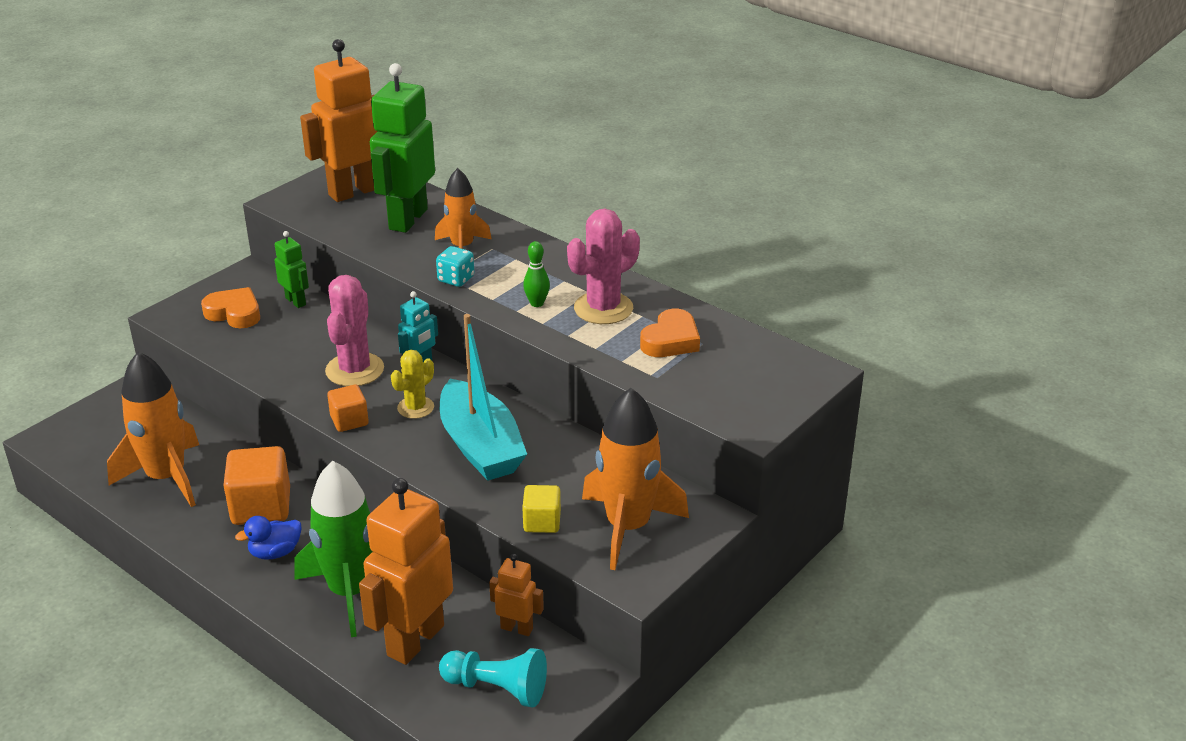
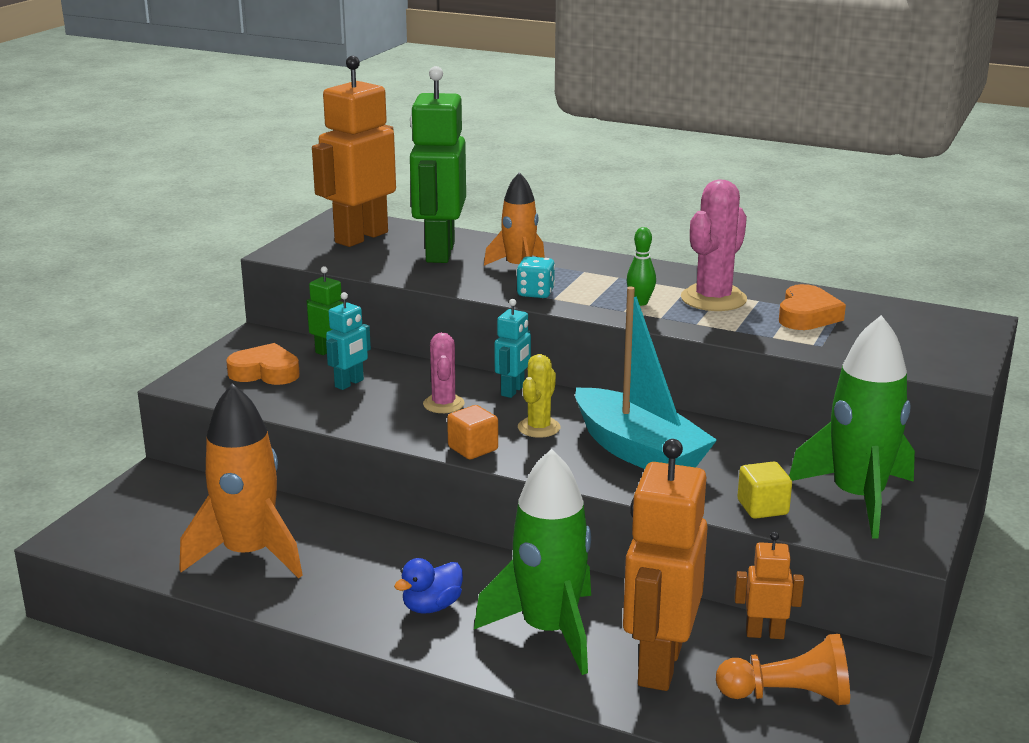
camera: 15 degrees left, 10 degrees down
orange cube [223,446,290,525] -> none
pink cactus [325,275,384,386] -> pink cactus [423,332,465,413], size x0.61
turquoise pawn [439,648,547,708] -> orange pawn [716,634,850,705]
orange rocket [582,388,689,570] -> green rocket [789,315,915,538]
none -> turquoise robot [326,292,371,390]

